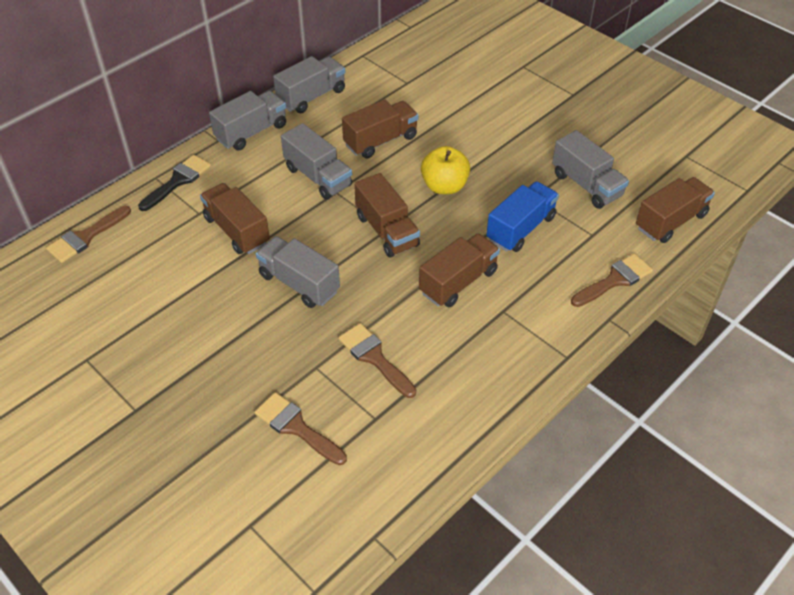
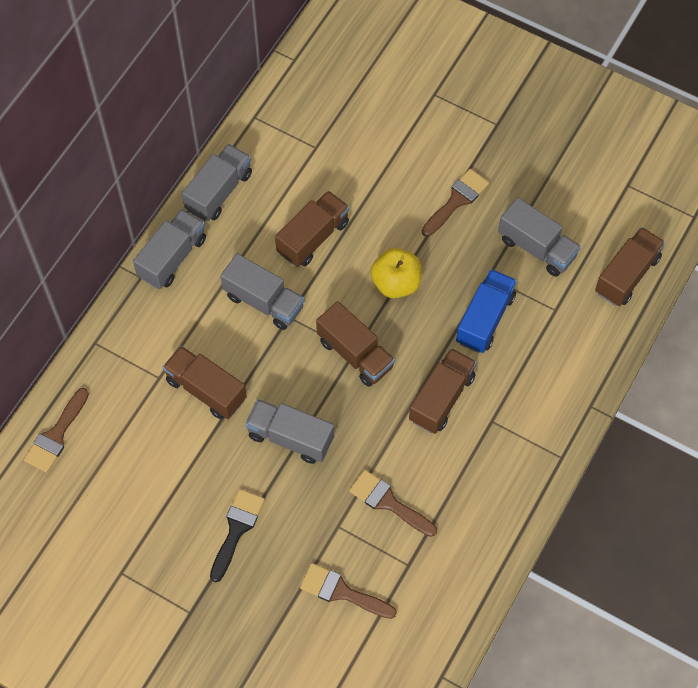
camera: 15 degrees left, 15 degrees up
black brush [138,155,211,211] -> black brush moved to [210,489,265,582]
brown brush [571,253,653,307] -> brown brush moved to [422,169,489,237]

